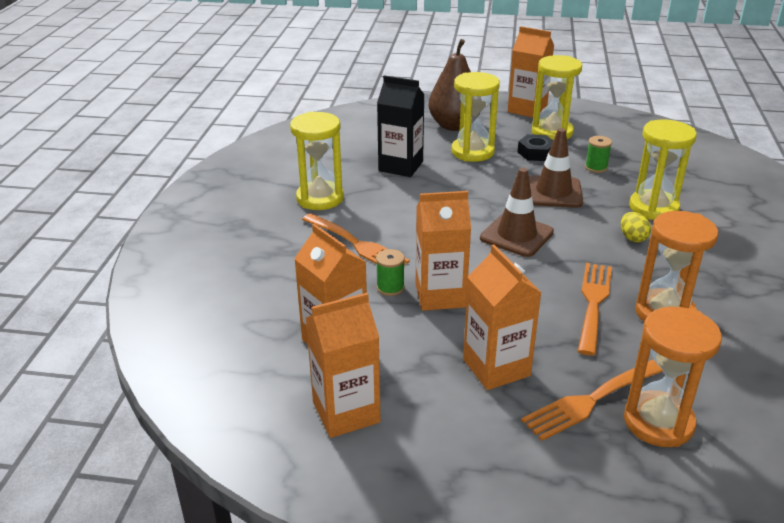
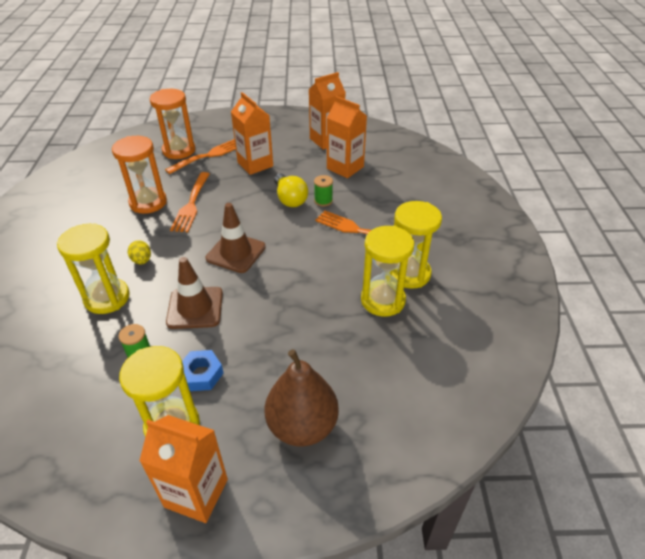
camera: 170 degrees right, 10 degrees up
black carton [377,75,424,177] -> none
orange carton [416,191,471,311] -> yellow light bulb [274,174,308,207]
yellow hourglass [452,72,500,162] -> yellow hourglass moved to [361,226,414,317]
black nut [518,134,553,161] -> blue nut [182,350,223,391]

